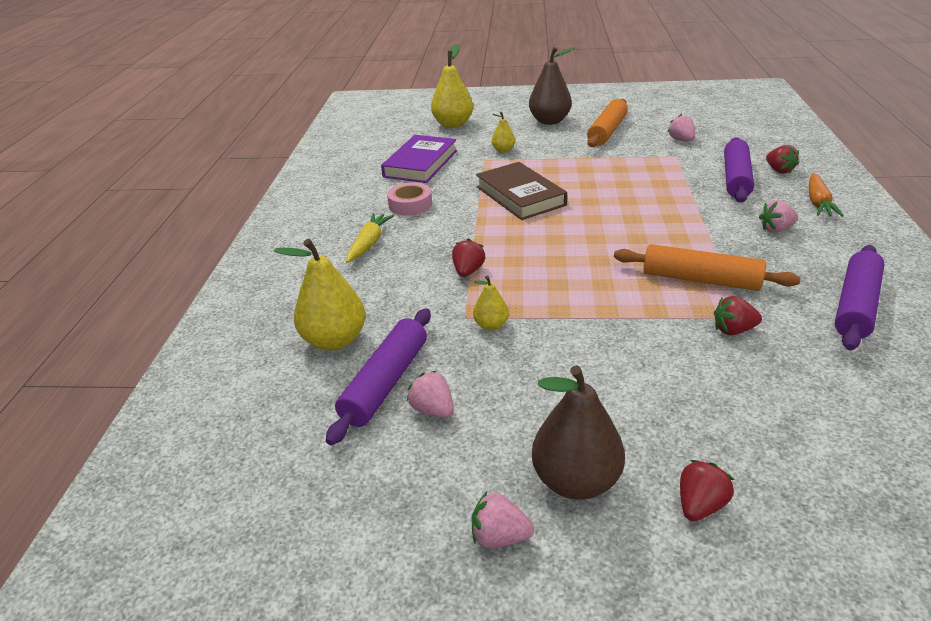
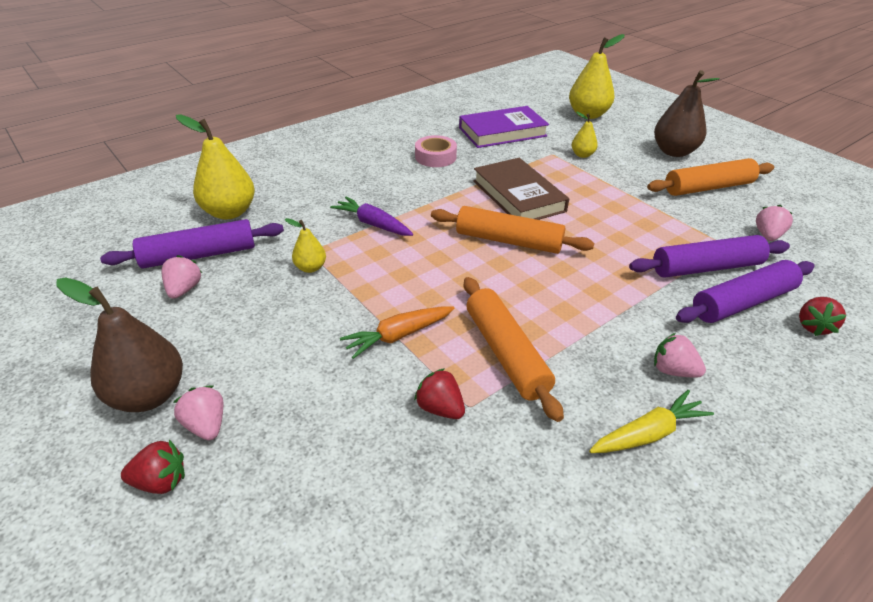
camera: 45 degrees right, 5 degrees up
yellow carrot [346,213,394,263] -> yellow carrot moved to [589,389,714,453]
red strawberry [452,238,485,277] -> purple carrot [330,197,413,236]
pink strawberry [472,492,534,548] -> pink strawberry moved to [174,385,223,440]
brown book [476,162,567,220] -> brown book turned 45 degrees counterclockwise [473,158,569,220]
orange carrot [809,173,844,217] -> orange carrot moved to [340,306,455,359]
purple rolling pin [835,245,885,350] -> purple rolling pin moved to [629,235,790,277]
none -> orange rolling pin [431,206,594,254]

